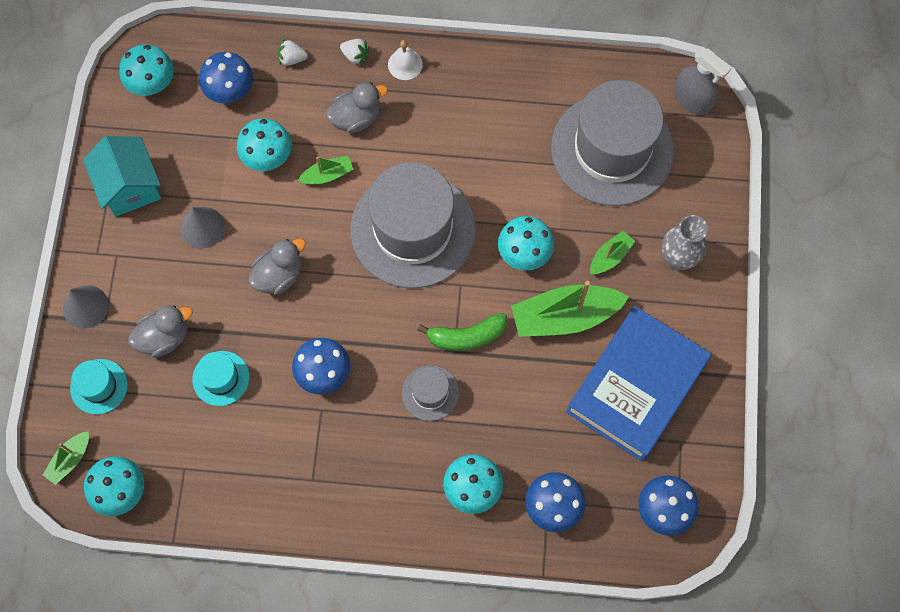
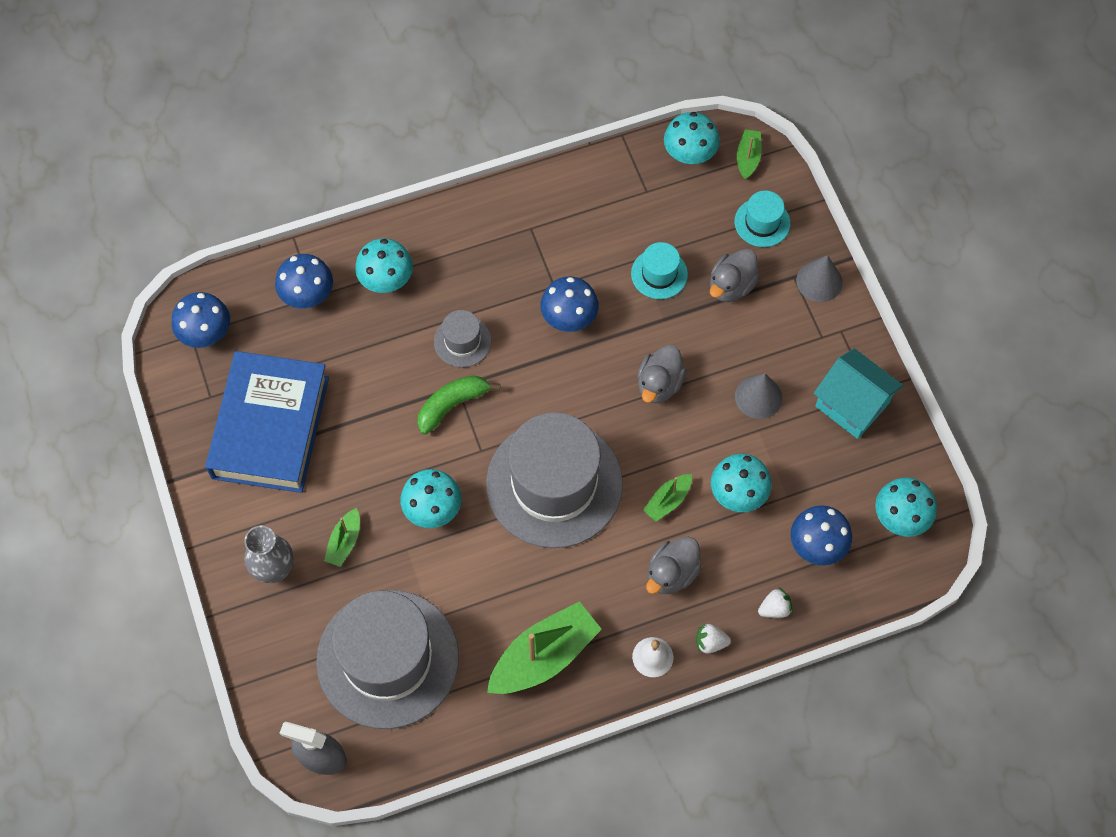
camera: 155 degrees right, 5 degrees down
green boat [511,281,629,337] -> green boat moved to [487,601,602,694]

